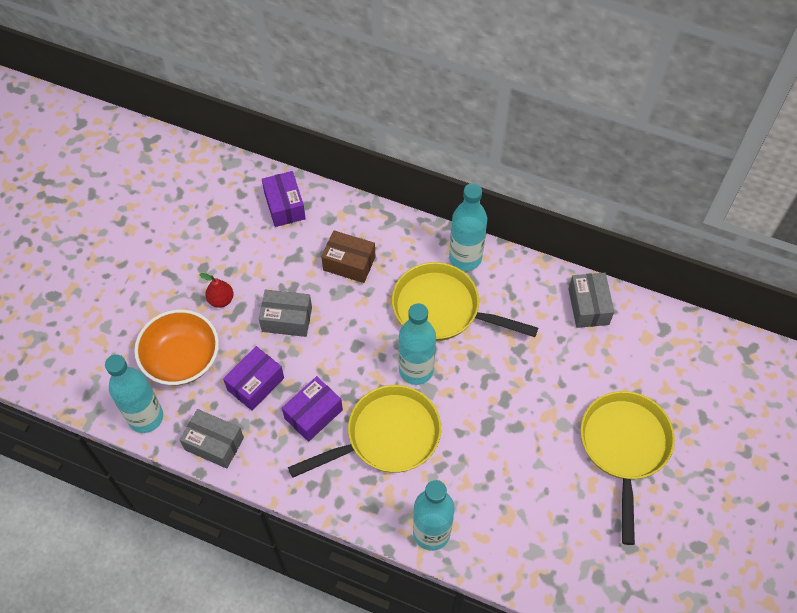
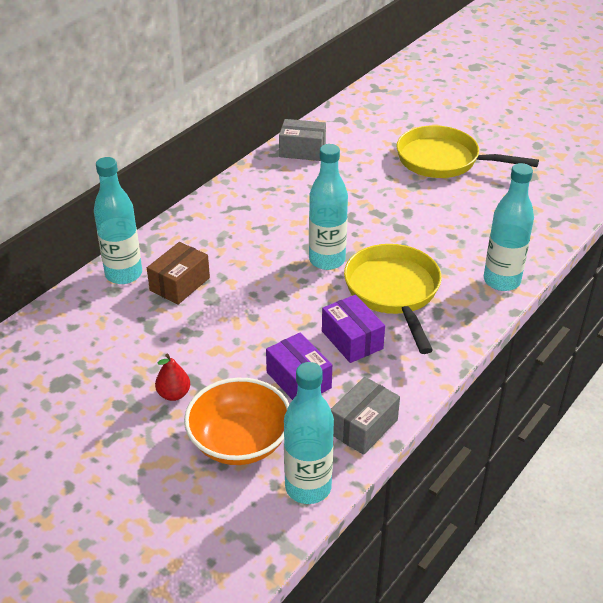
camera: 75 degrees left, 20 degrees down
grey box [259,290,312,337] -> none
purple box [262,171,306,227] -> none
yellow pan [392,262,538,341] -> none
turquoise bottle [449,183,487,271] -> turquoise bottle moved to [94,157,142,284]

